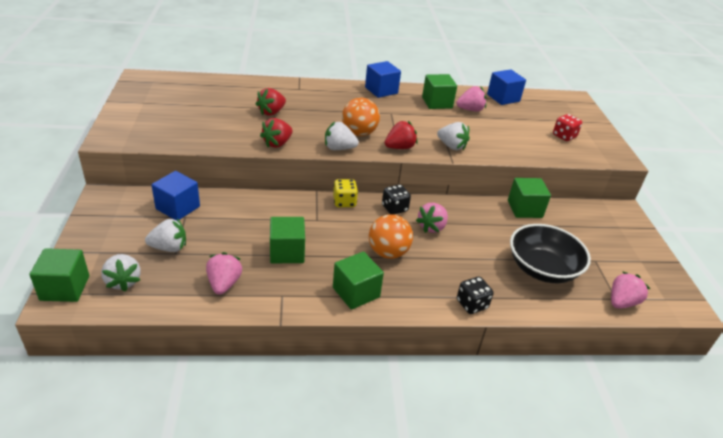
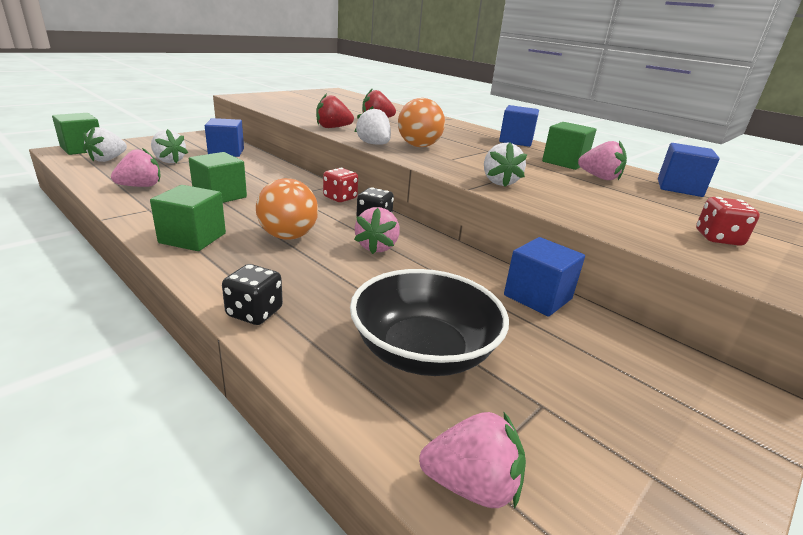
camera: 50 degrees right, 10 degrees down
yellow dice [333,179,358,207] -> red dice [323,168,358,202]
red strawberry [385,121,418,149] -> none
pink strawberry [416,203,448,233] -> pink strawberry turned 75 degrees counterclockwise [354,207,400,254]
green cube [508,178,551,218] -> blue cube [504,237,585,317]

